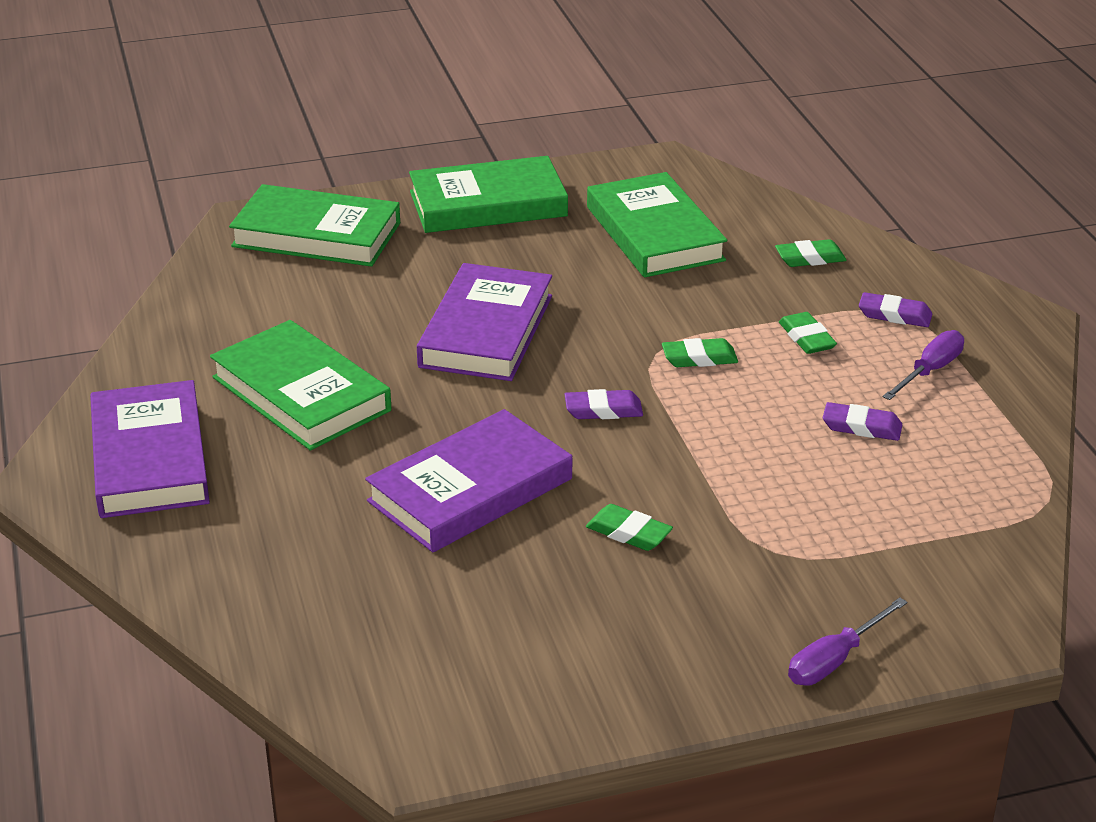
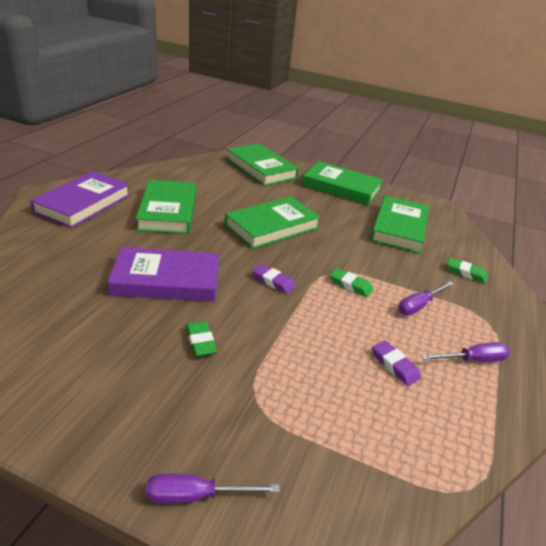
camera: 35 degrees right, 0 degrees up
purple book [417,263,552,381] -> green book [225,196,321,249]
green eraser [779,312,837,354] -> purple screwdriver [398,282,454,315]
purple eraser [859,292,932,327] -> none

